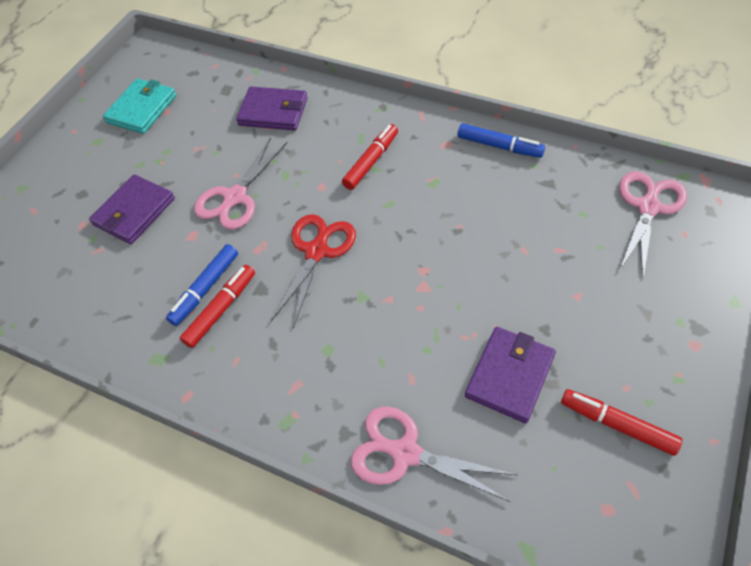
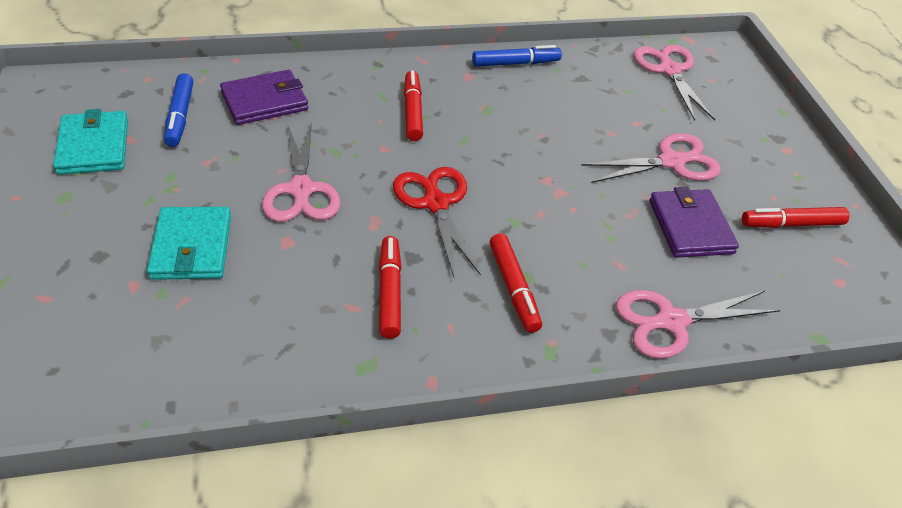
camera: 45 degrees left, 10 degrees down
purple wallet [89,174,175,244] -> turquoise wallet [147,207,231,280]
blue marker [166,244,238,326] -> blue marker moved to [164,73,193,147]
none -> red marker [489,234,542,333]
none -> pink scissors [581,133,721,183]

